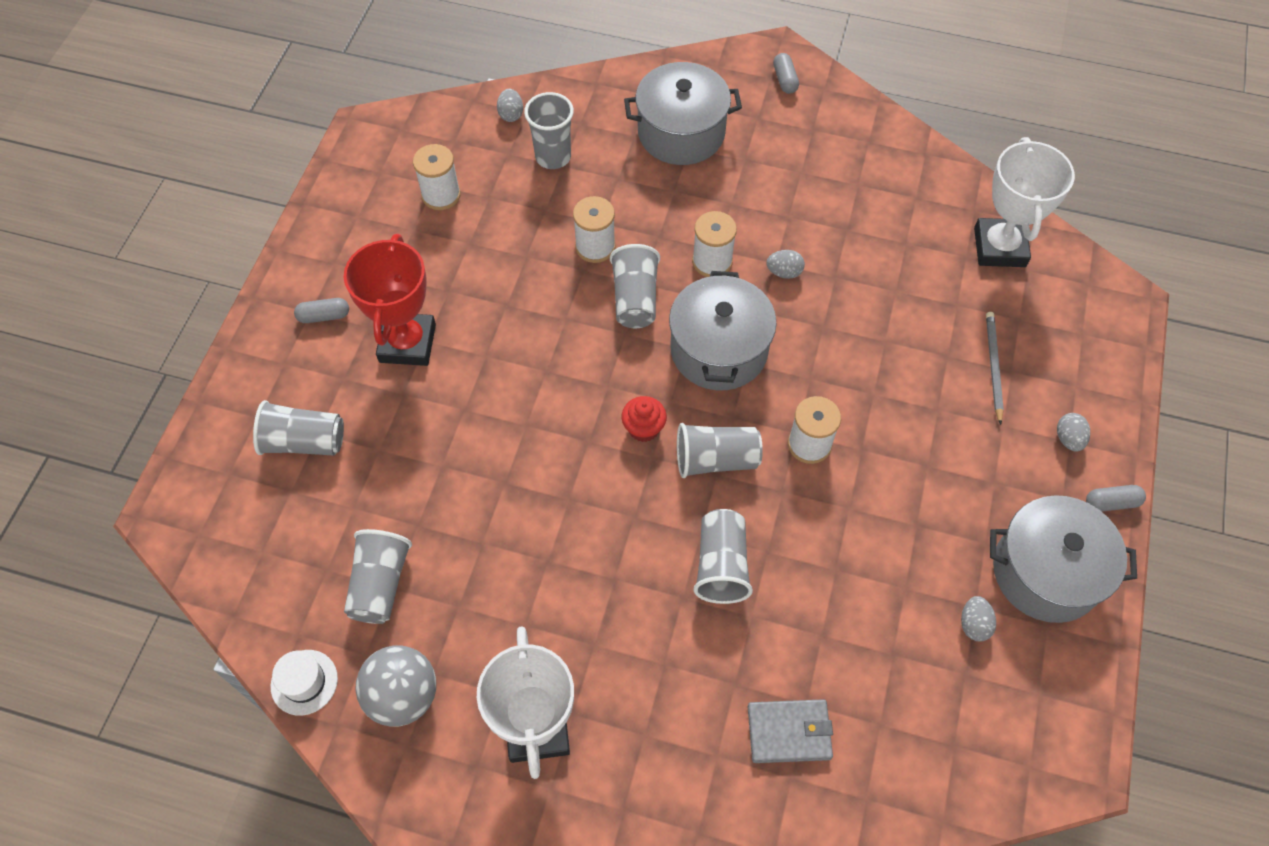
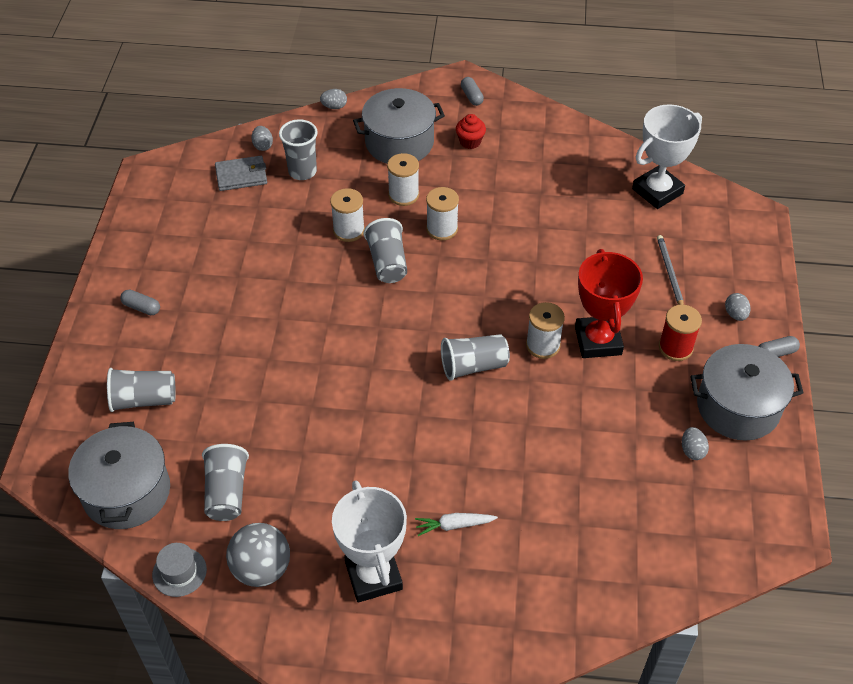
camera: 10 degrees left, 10 degrees down
white hat [271,650,338,716] -> grey hat [152,543,207,597]
grey capsule [294,298,349,323] -> grey capsule turned 45 degrees clockwise [120,290,160,315]
red trophy [344,234,436,366] -> red trophy moved to [575,249,643,358]
white spool [413,144,461,210] -> white spool moved to [387,153,419,206]
red cupcake [622,396,667,442] -> red cupcake moved to [456,114,486,149]
grey pot [669,271,777,390] -> grey pot moved to [68,422,170,529]
grey cup [693,509,753,604] -> none
grey wallet [748,699,833,763] -> grey wallet moved to [215,156,267,191]
grey egg [766,250,805,279] -> grey egg moved to [320,89,347,109]
white trophy [974,137,1075,267] -> white trophy turned 60 degrees clockwise [632,104,702,209]
none -> white carrot [415,513,498,536]
none -> red spool [659,305,702,361]

